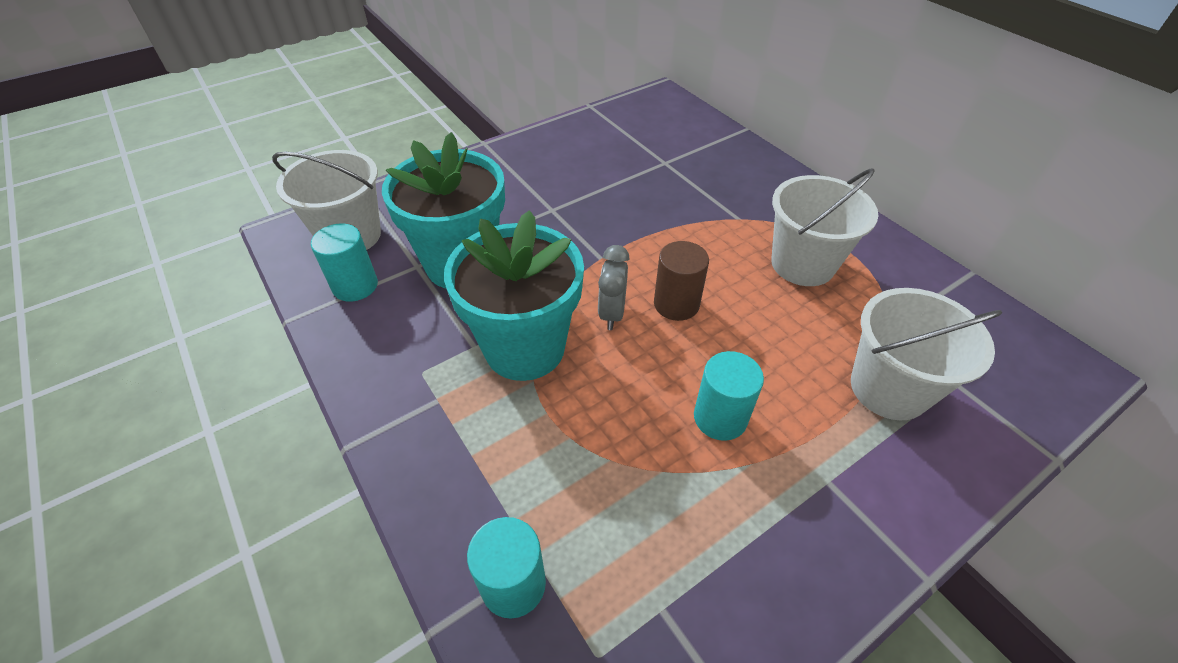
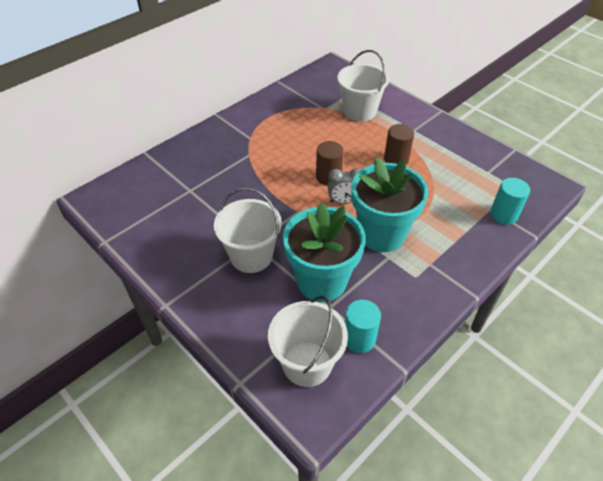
camera: 100 degrees left, 0 degrees up
turquoise cylinder [694,351,764,441] -> brown cylinder [384,124,414,165]
white bucket [771,169,878,286] -> white bucket moved to [214,187,282,273]

